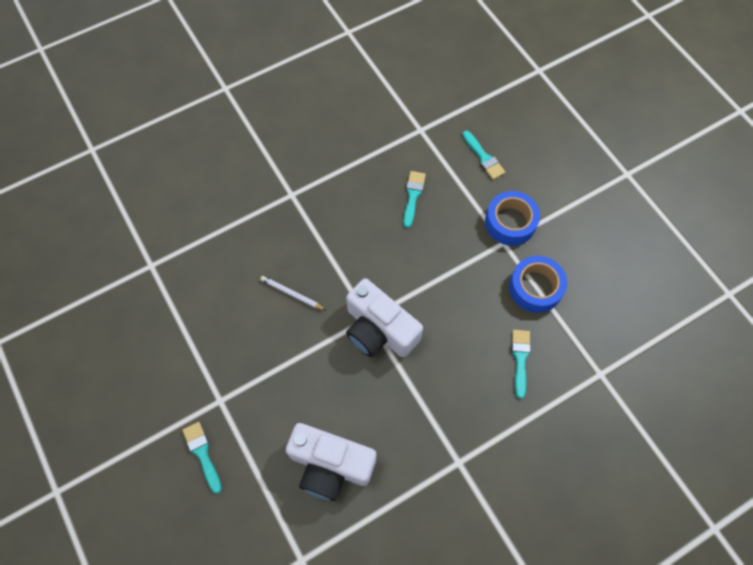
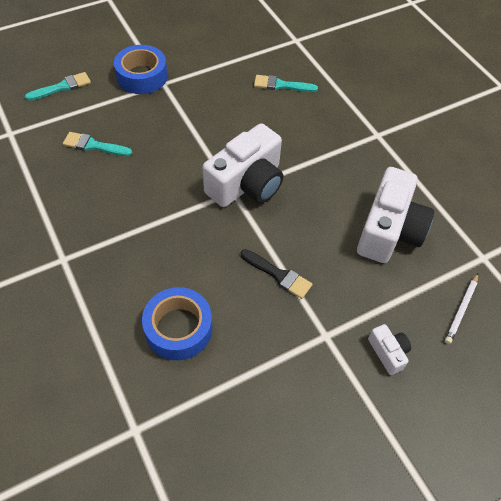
camera: 90 degrees left, 10 degrees down
turquoise brush [182,422,222,494] -> white camera [368,324,411,375]
white pencil [260,276,325,310] -> white pencil moved to [445,273,478,344]
blue tape [509,256,567,313] -> blue tape moved to [142,287,212,360]
none -> black brush [241,249,313,299]

